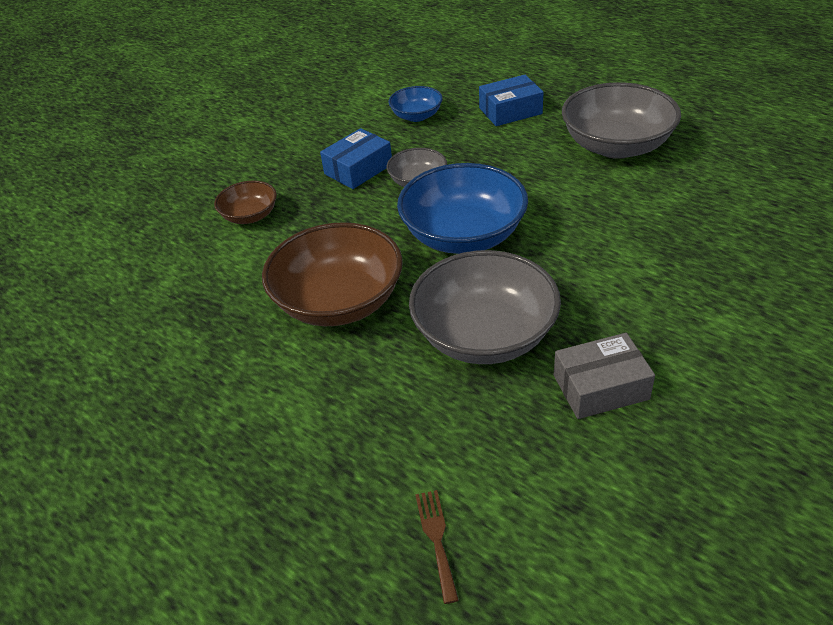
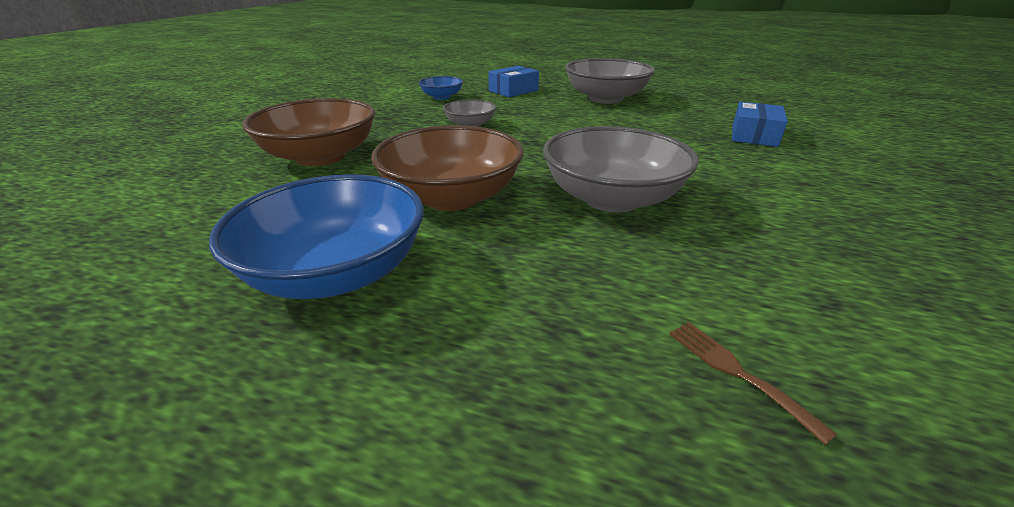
camera: 25 degrees left, 10 degrees down
brown bowl [214,180,277,224] -> brown bowl [242,98,375,166], size x1.92
blue box [320,128,392,189] -> blue box moved to [732,102,788,147]
blue bowl [397,163,528,254] -> blue bowl moved to [209,174,424,299]
grey box [554,333,655,419] -> none

